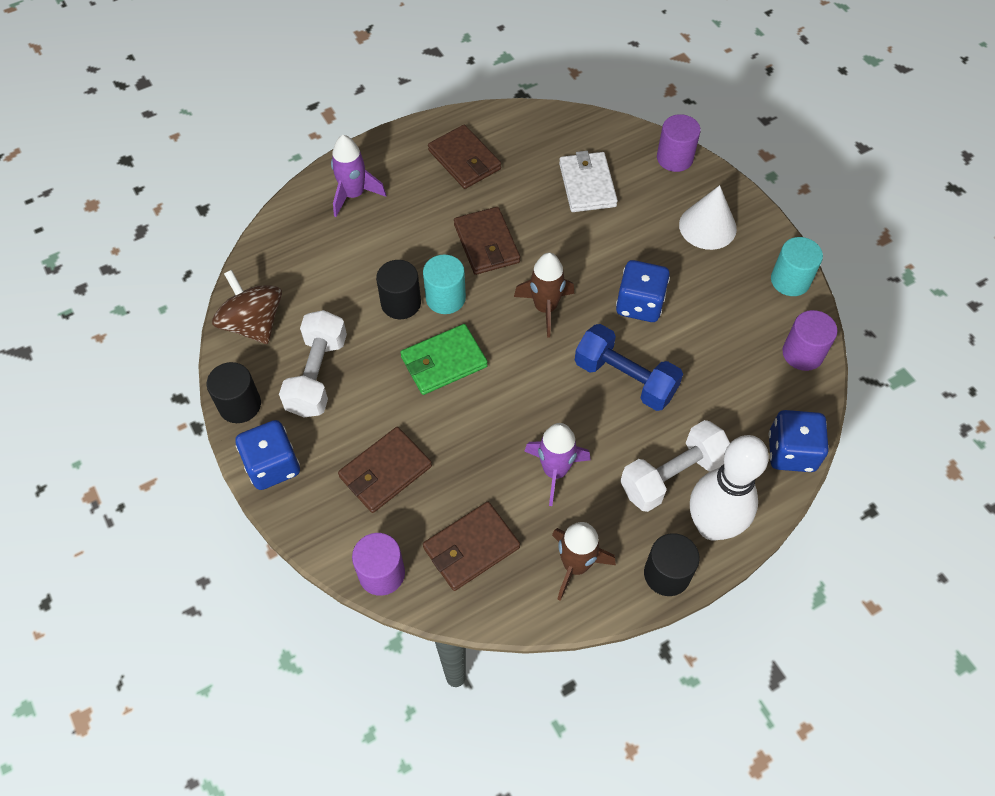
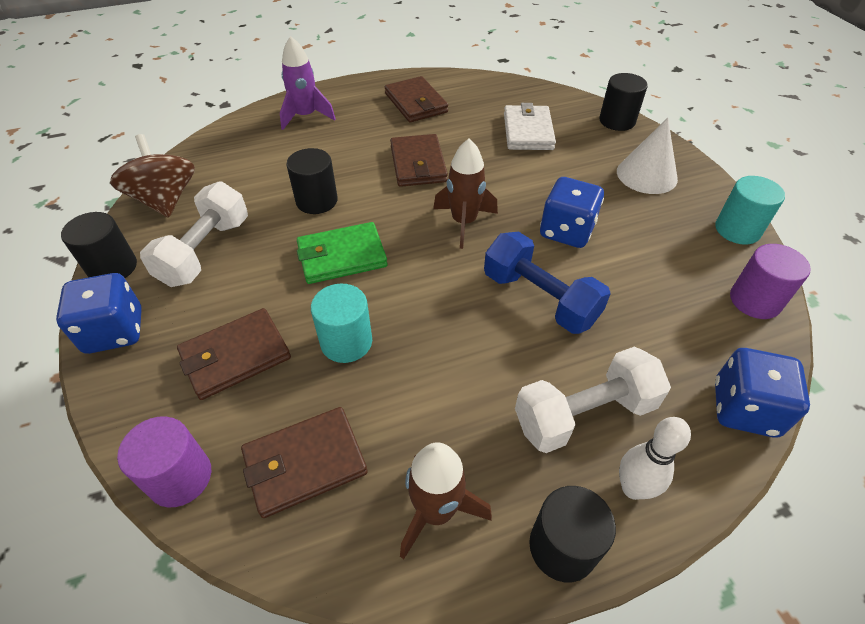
camera: 10 degrees right, 10 degrees down
turquoise cylinder [423,255,466,314] -> turquoise cylinder moved to [311,284,372,363]
purple rocket [524,423,590,506] -> none
purple cylinder [657,114,701,172] -> black cylinder [599,73,648,131]
white bowling pin [690,435,769,541] -> white bowling pin [619,417,691,500], size x0.54

